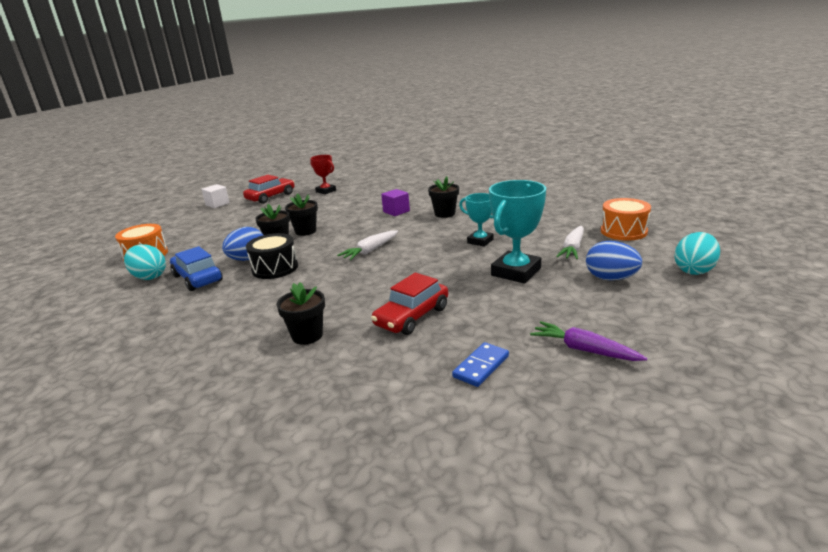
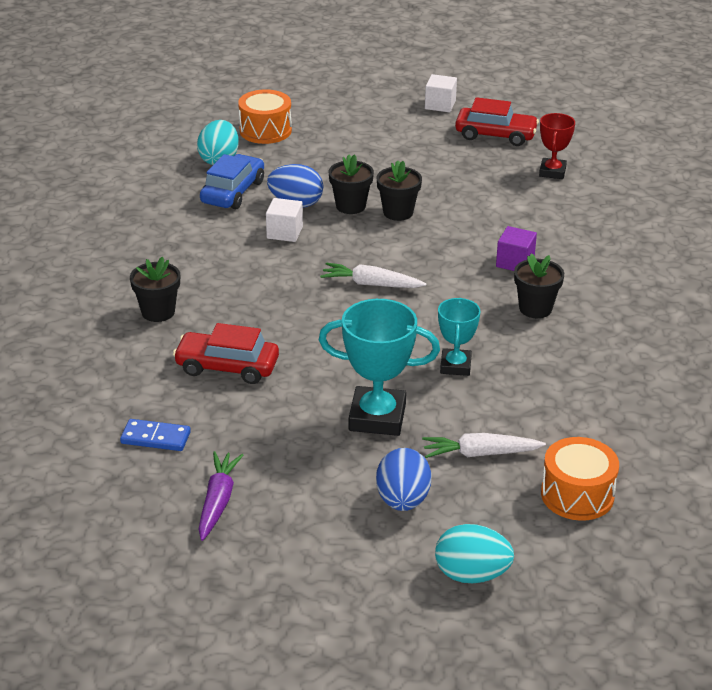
camera: 60 degrees right, 10 degrees up
black drum [246,233,298,279] -> white cube [266,198,303,242]

